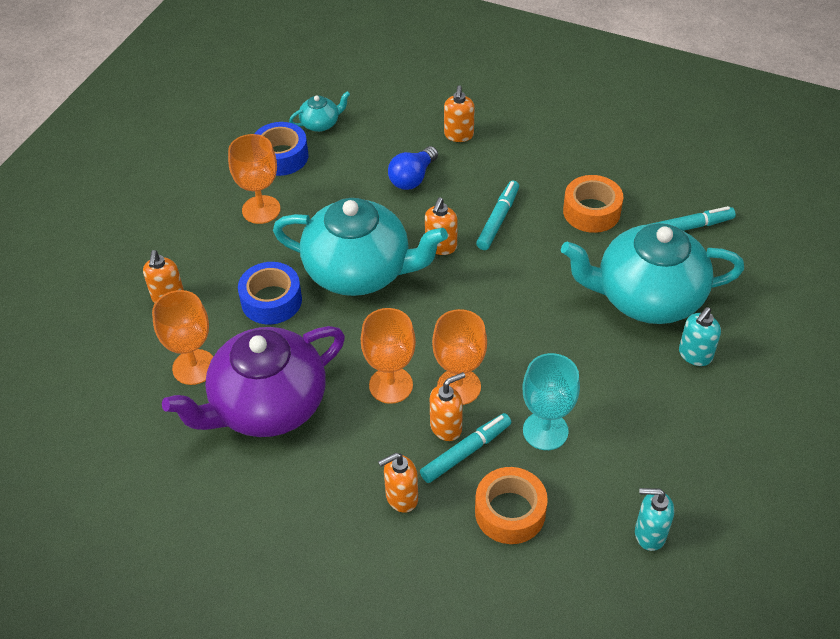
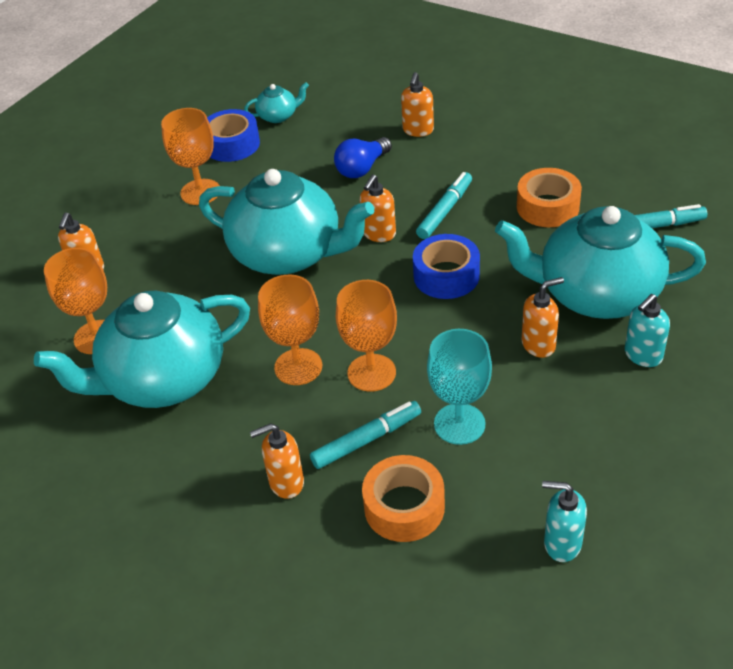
camera: 10 degrees right, 5 degrees down
purple teapot [162,326,345,437] -> turquoise teapot [34,291,250,408]
blue tape [238,262,302,325] -> blue tape moved to [413,234,480,299]
orange soap dispenser [430,372,465,441] -> orange soap dispenser moved to [522,277,564,358]

